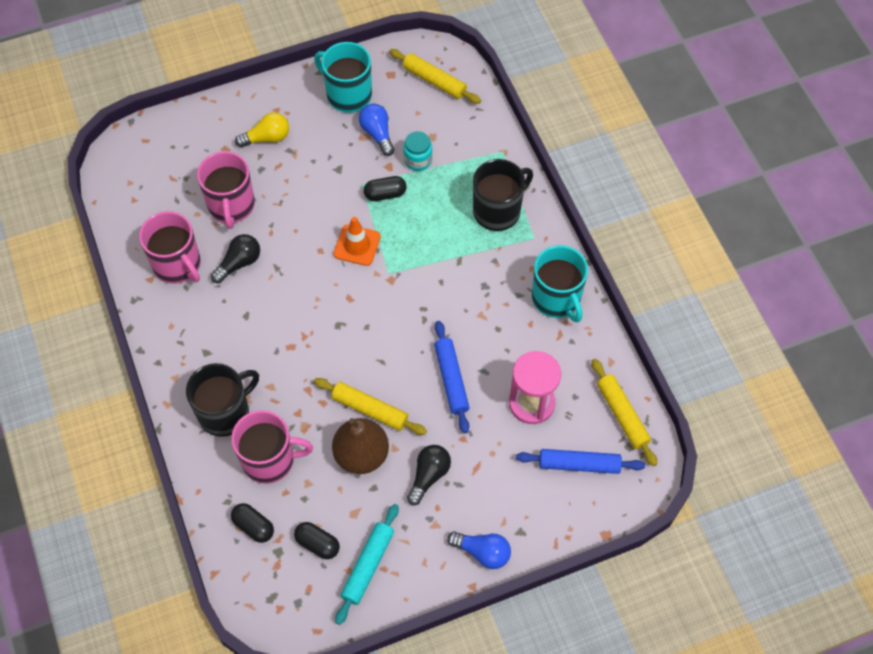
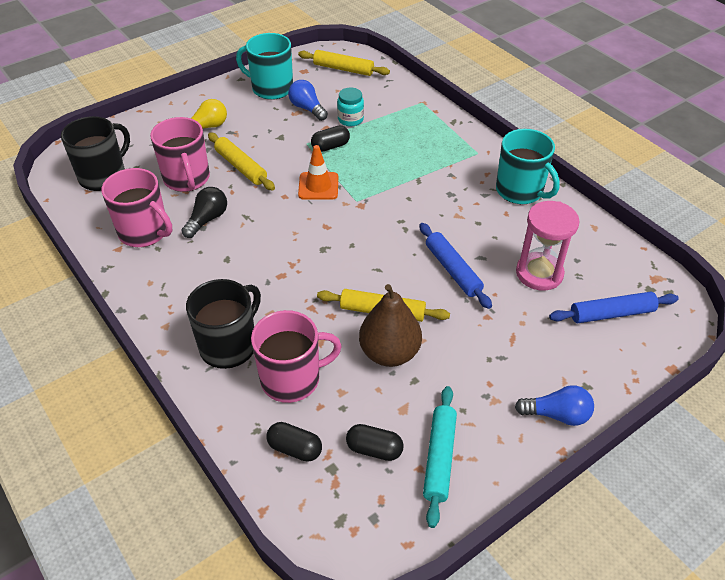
camera: 15 degrees left, 15 degrees down
black light bulb [407,445,451,506] -> none
black mug [473,159,533,231] -> black mug moved to [61,116,130,191]
yellow rolling pin [592,359,657,466] -> yellow rolling pin moved to [208,133,275,191]

